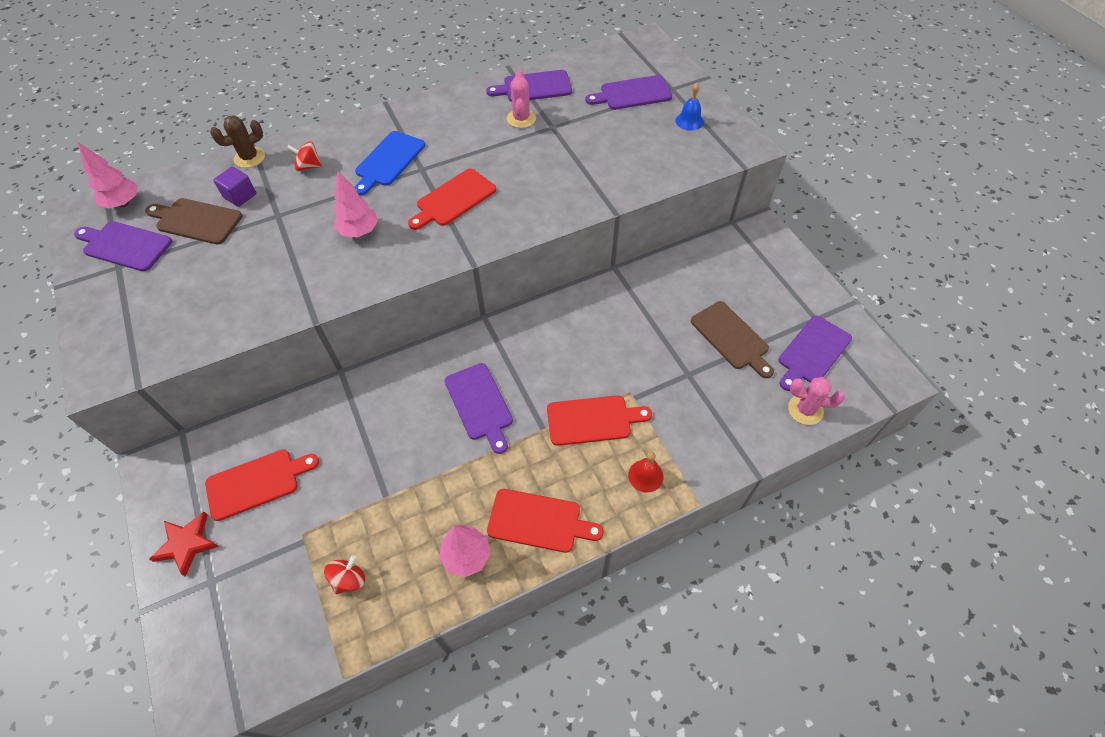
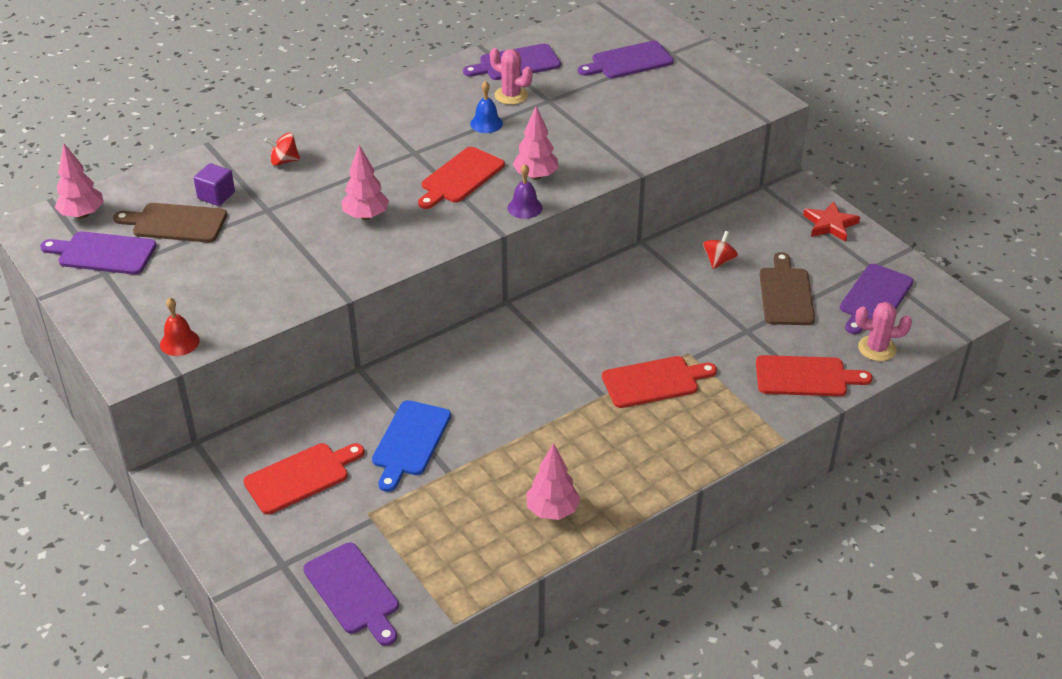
camera: 10 degrees left, 15 degrees down
red star [149,512,219,577] -> red star moved to [803,201,860,242]
brown cactus [210,115,265,168] -> none
red spinning top [324,555,365,594] -> red spinning top moved to [703,231,738,269]
blue cutting board [355,131,425,195] -> blue cutting board moved to [372,400,451,492]
purple cutting board [445,363,513,454] -> purple cutting board moved to [303,542,399,646]
red cutting board [487,489,603,553] -> red cutting board moved to [756,355,872,396]
pink cactus [507,70,536,128] -> pink cactus turned 45 degrees counterclockwise [490,48,532,105]
red bell [628,452,663,493] -> red bell moved to [160,297,200,356]
blue bell [675,83,704,131] -> blue bell moved to [470,81,503,133]
brown cutting board [691,301,774,378] -> brown cutting board turned 135 degrees counterclockwise [760,252,815,325]
none -> purple bell [507,164,543,219]
none -> pink tree [512,106,559,180]

